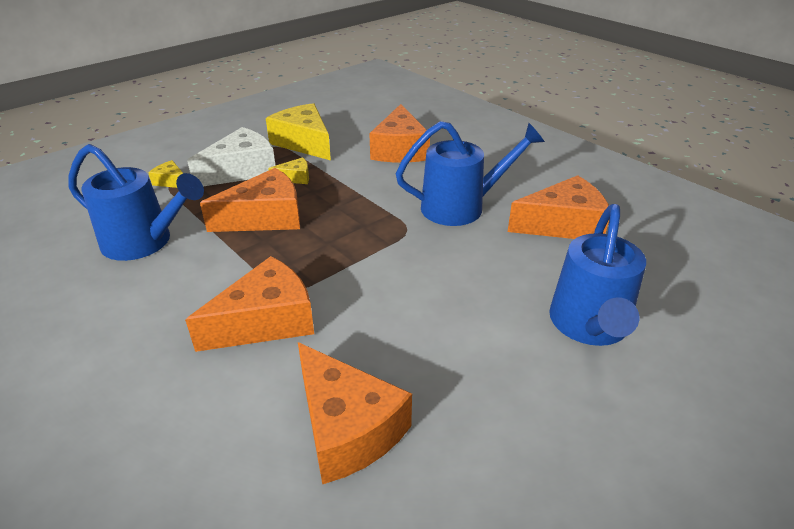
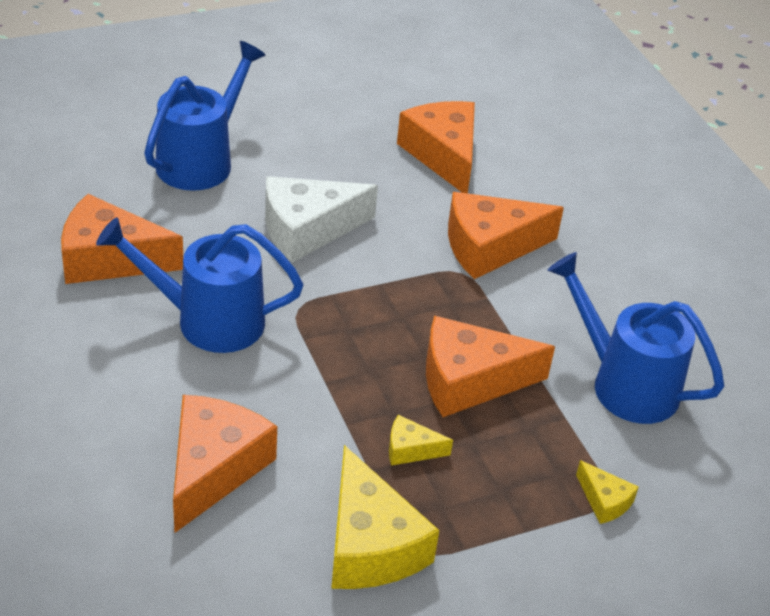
camera: 165 degrees left, 5 degrees up
white cheese [187,127,276,186] -> white cheese moved to [265,176,378,263]

